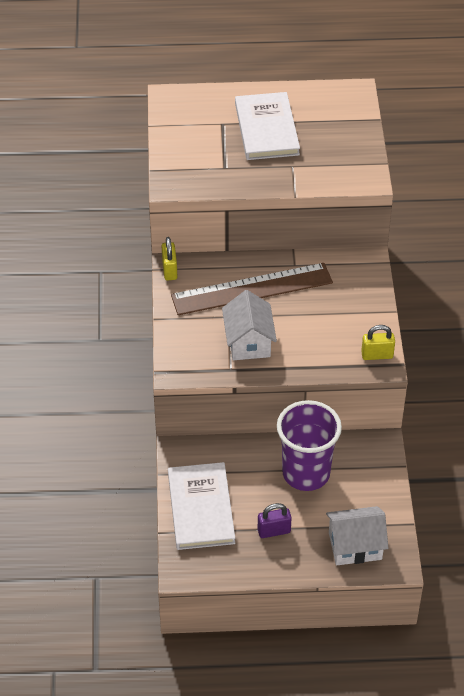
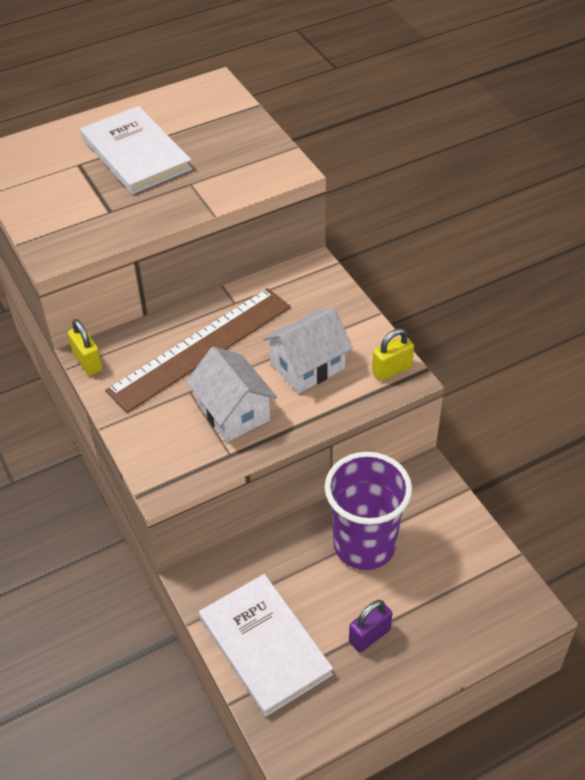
camera: 25 degrees left, 0 degrees up
white house [326,506,388,565] -> white house moved to [263,307,353,394]

